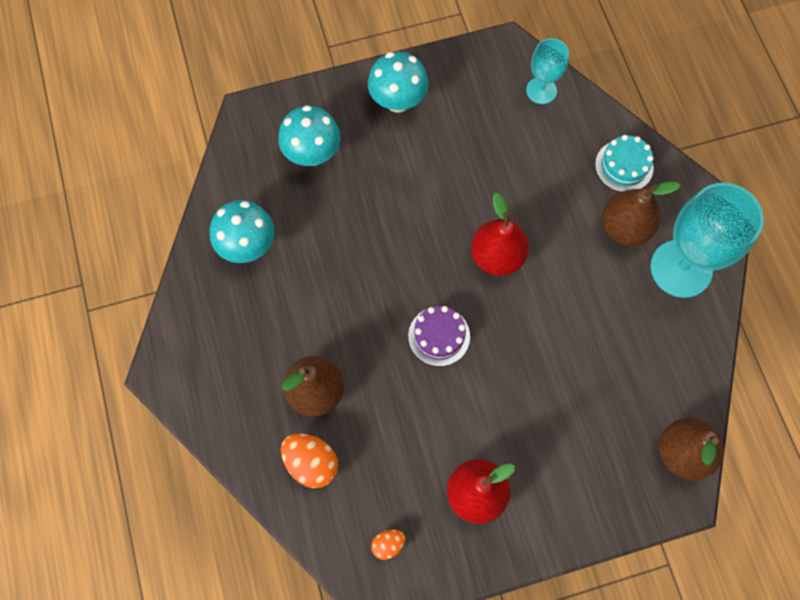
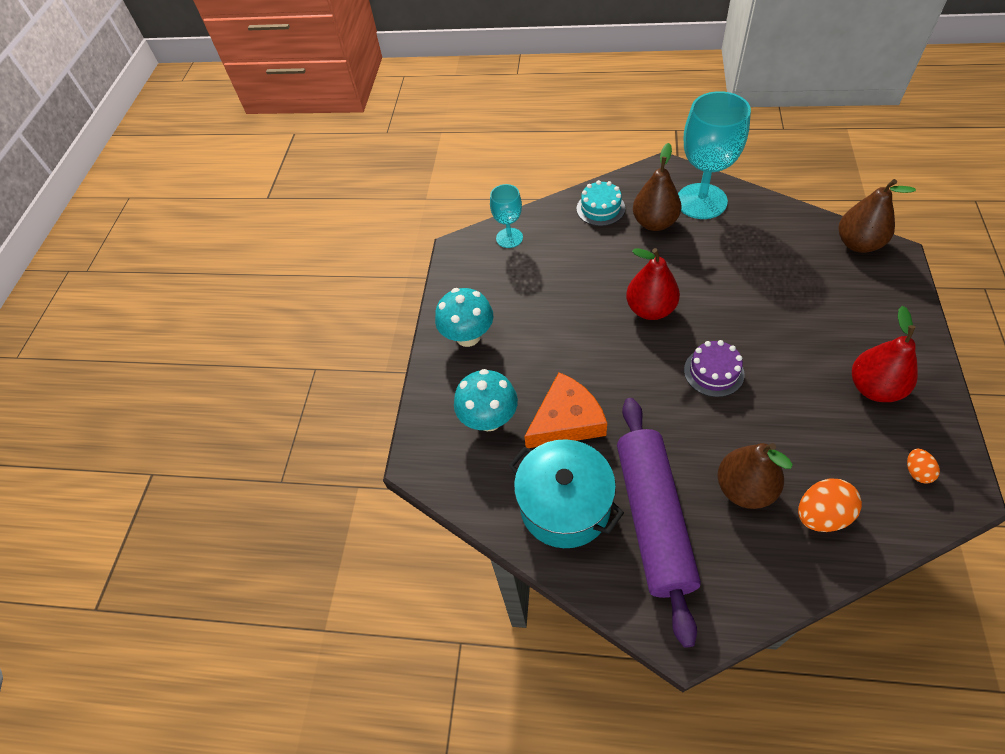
camera: 60 degrees left, 15 degrees down
turquoise mushroom [210,200,275,263] -> turquoise pot [508,439,624,548]
none -> orange cheese [524,372,607,448]
none -> purple rolling pin [617,398,701,648]

